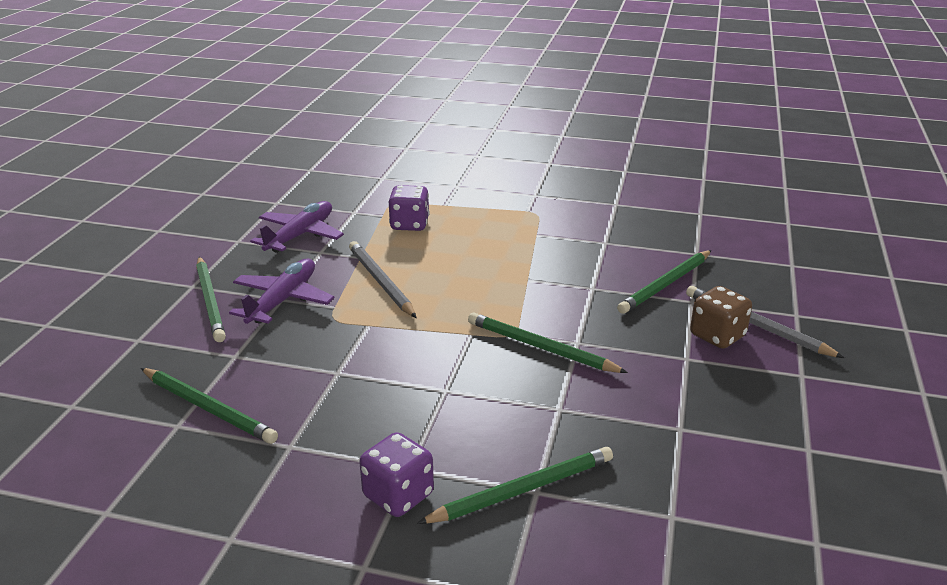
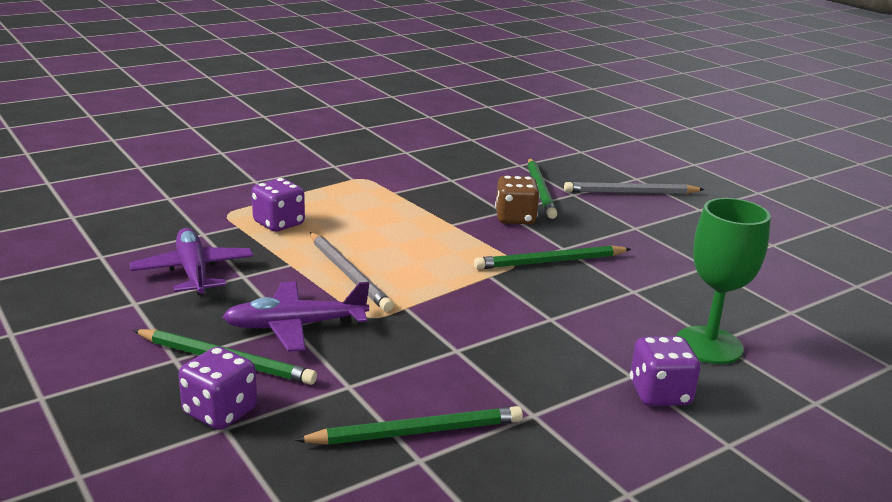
camera: 50 degrees left, 5 degrees down
purple plane [229,259,334,324] -> purple plane turned 75 degrees counterclockwise [223,281,369,352]
grey pencil [349,241,416,318] -> grey pencil turned 135 degrees counterclockwise [310,232,394,312]
green pencil [417,447,613,524] -> green goblet [676,198,771,364]
brown dice [690,286,752,349] -> brown dice moved to [495,176,540,224]
none -> purple dice [178,347,257,430]

